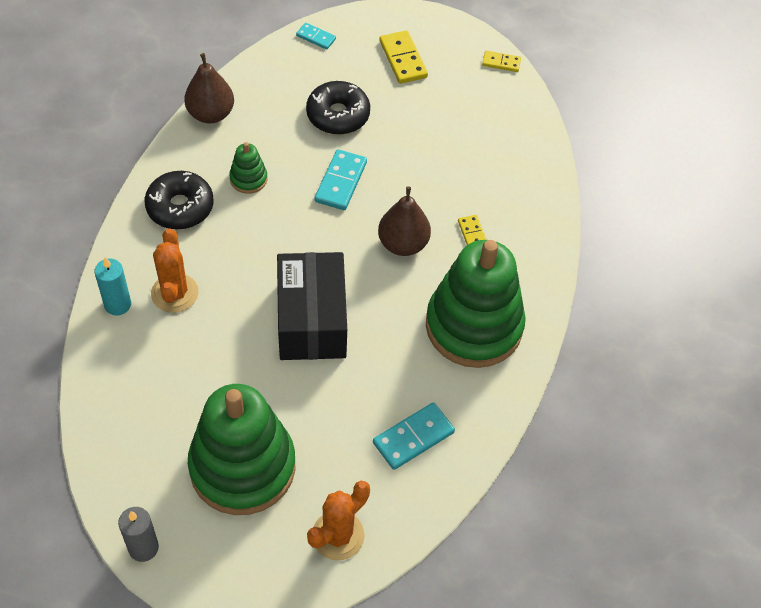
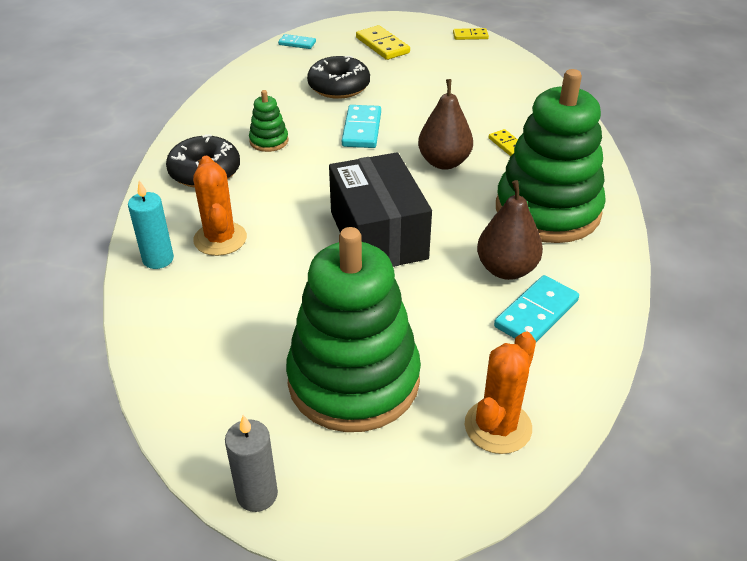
camera: 10 degrees left, 15 degrees down
brown pear [184,53,234,124] -> brown pear moved to [477,180,543,280]

